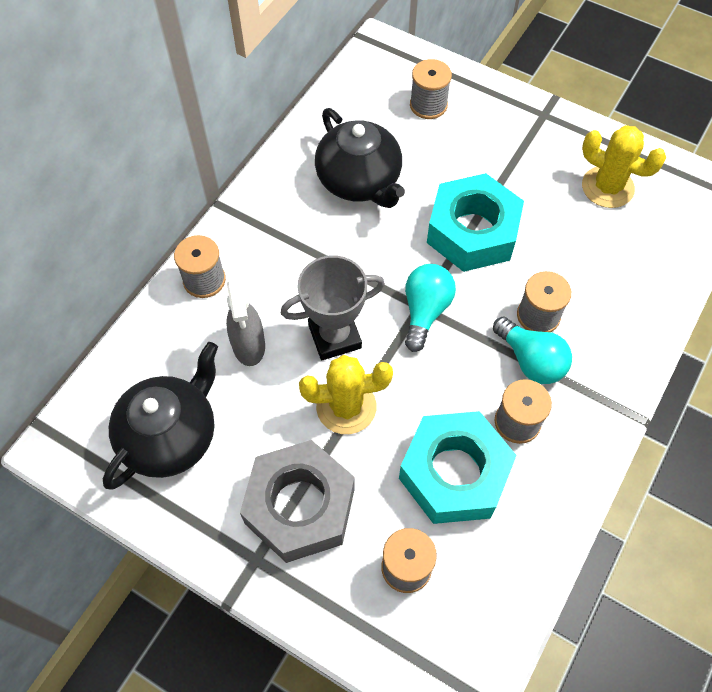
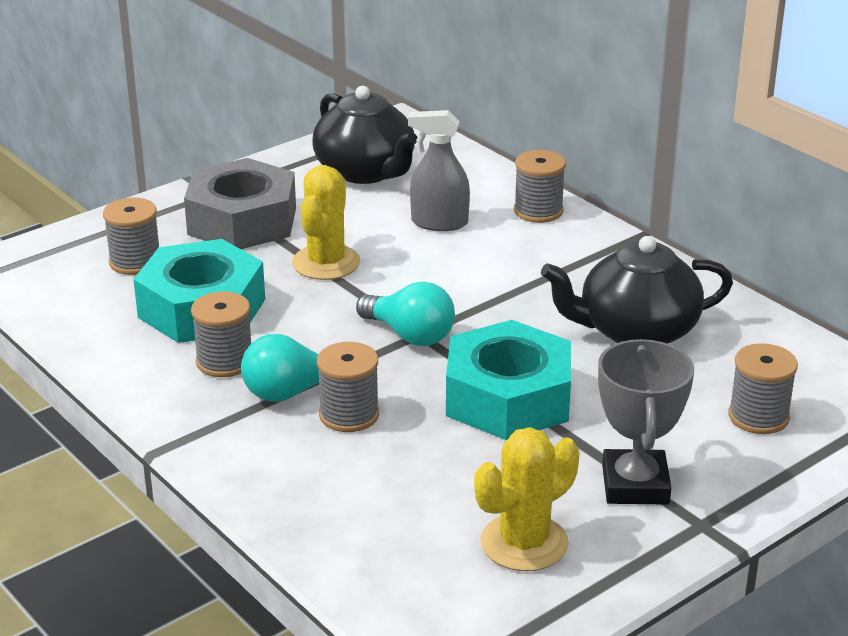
camera: 110 degrees right, 30 degrees down
grey trophy [281,256,385,360] -> grey trophy moved to [598,339,694,505]

